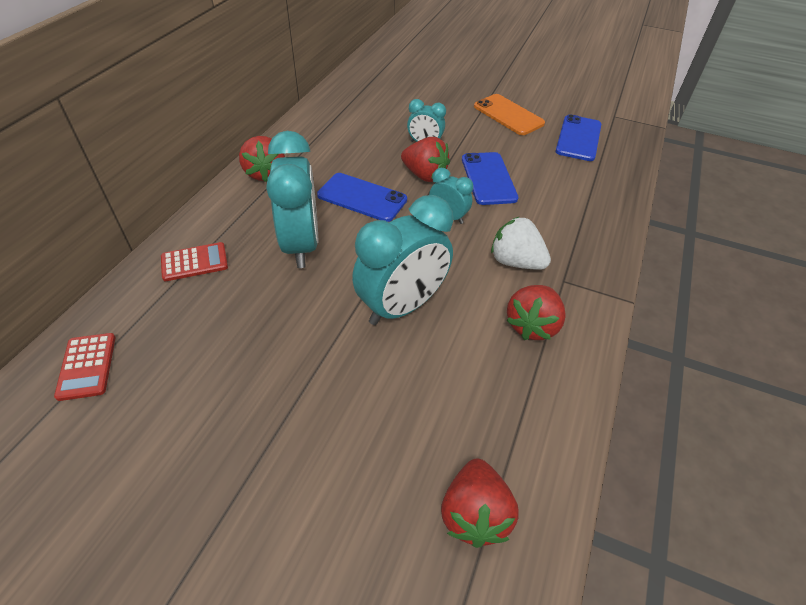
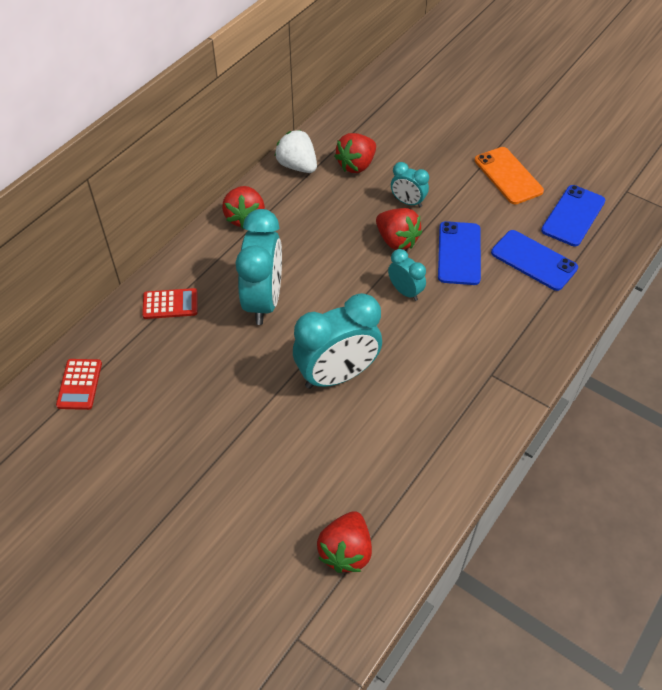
camera: 15 degrees right, 5 degrees up
blue phone [317,173,407,222] -> blue phone moved to [491,230,578,291]
white strawberry [491,216,551,270] -> white strawberry moved to [275,130,317,173]
red strawberry [506,285,566,340] -> red strawberry moved to [334,133,376,173]

